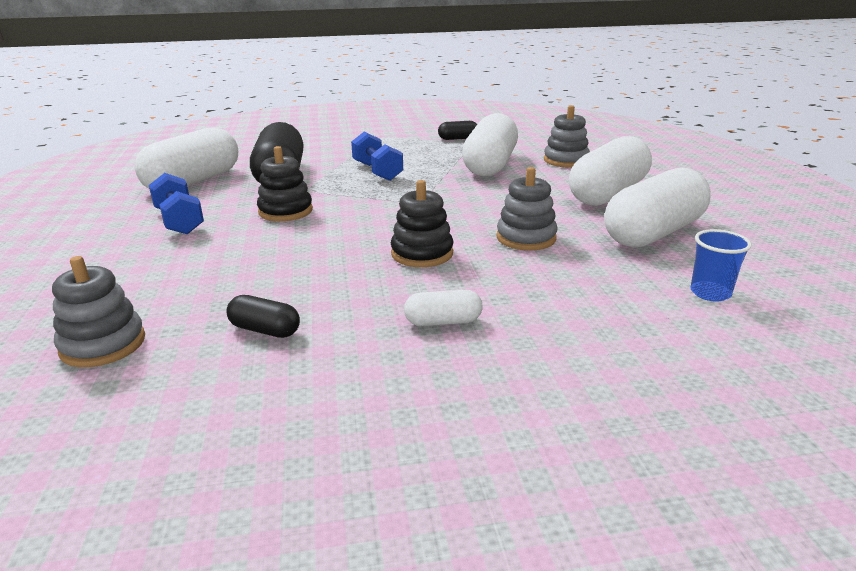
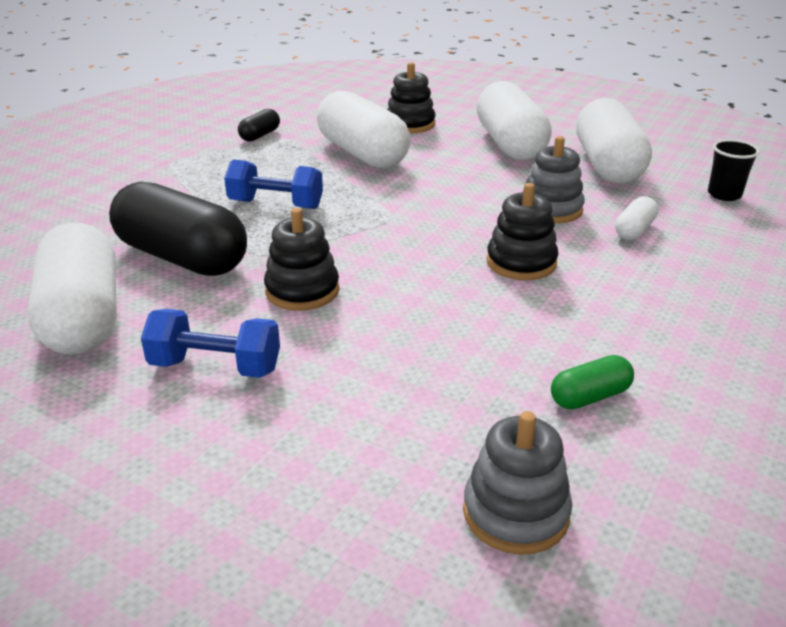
camera: 50 degrees left, 5 degrees up
black capsule [226,295,300,338] -> green capsule [551,355,634,410]
white capsule [404,290,483,326] -> white capsule moved to [615,196,659,240]
grey stacking toy [544,105,590,167] -> black stacking toy [387,62,436,133]
blue cup [690,229,752,301] -> black cup [708,140,760,201]

